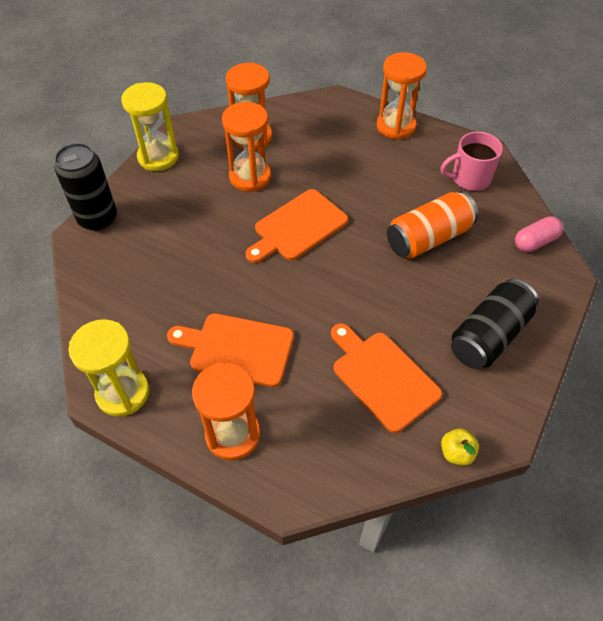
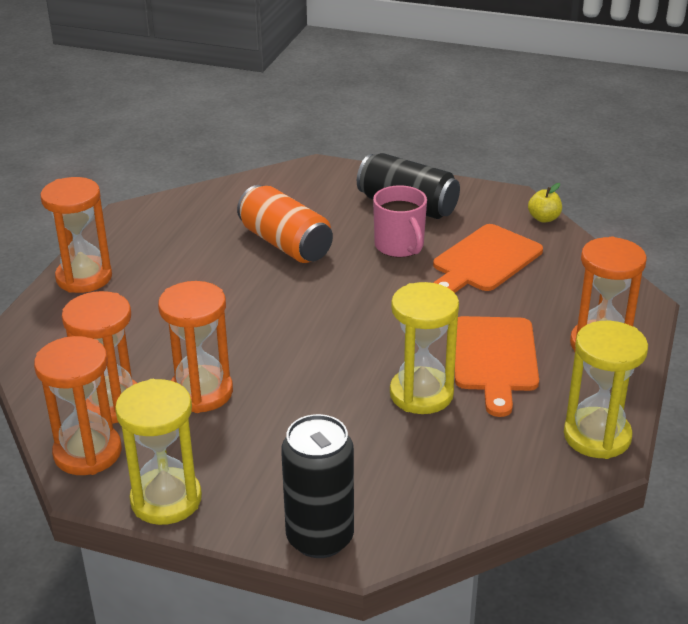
camera: 100 degrees left, 20 degrees down
orange cutting board [245,189,348,263] -> none
pink mug [441,132,503,191] -> pink mug moved to [373,185,427,257]
pink capsule [515,216,563,252] -> none
none -> orange hourglass [34,336,122,475]
none -> yellow hourglass [390,282,459,414]

